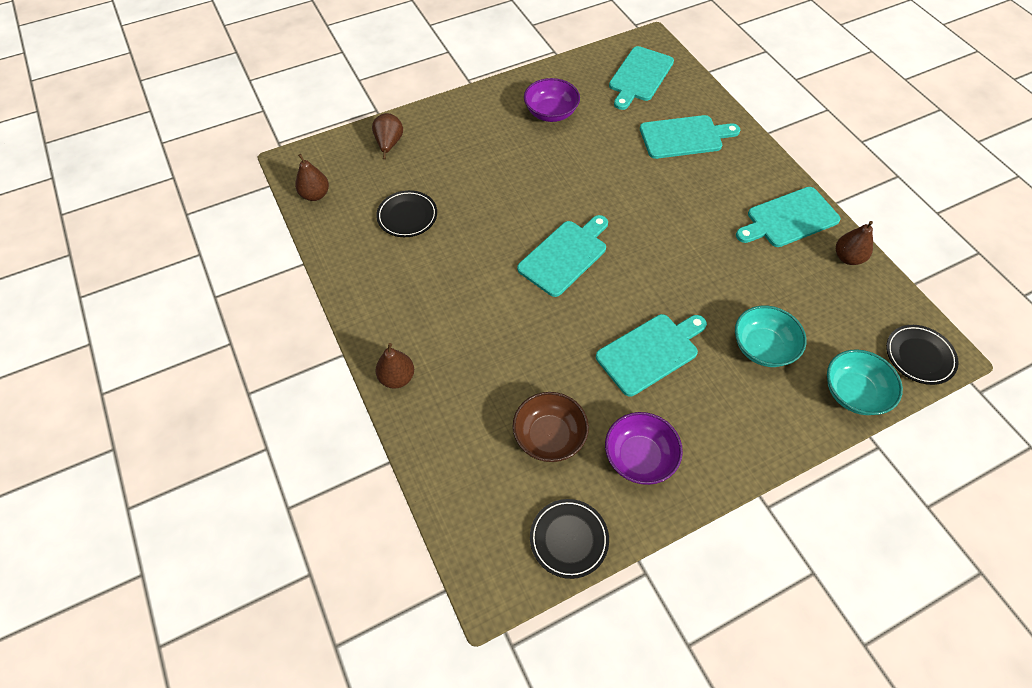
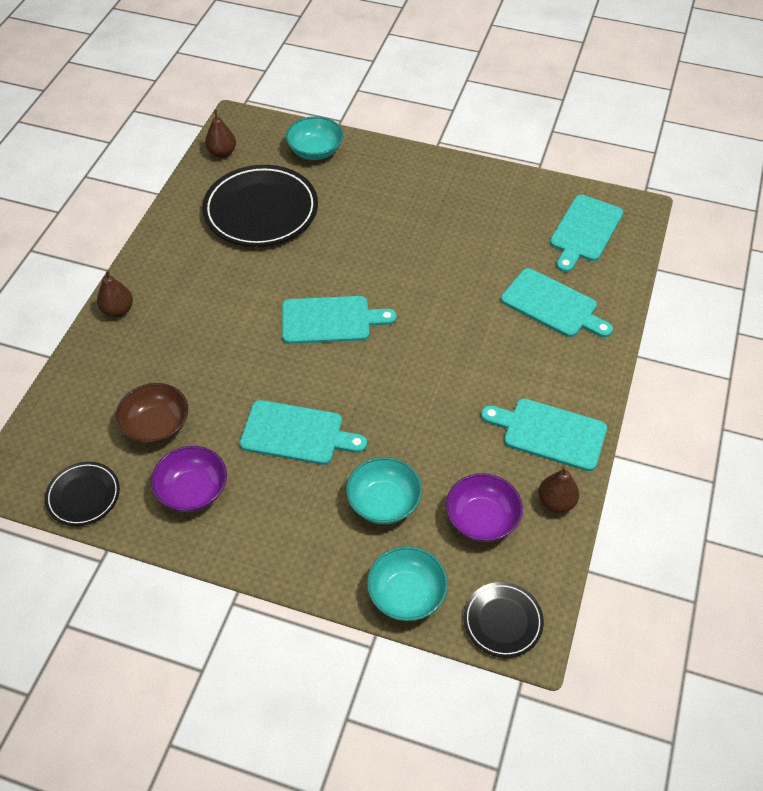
camera: 45 degrees right, 5 degrees down
brown pear [372,113,403,159] -> turquoise bowl [286,116,343,160]
black plate [376,190,437,237] -> black plate [202,165,318,247], size x1.93
purple bowl [524,78,580,122] -> purple bowl moved to [446,473,523,542]
turquoise cutting board [609,46,674,110] -> turquoise cutting board turned 45 degrees counterclockwise [550,195,623,272]

